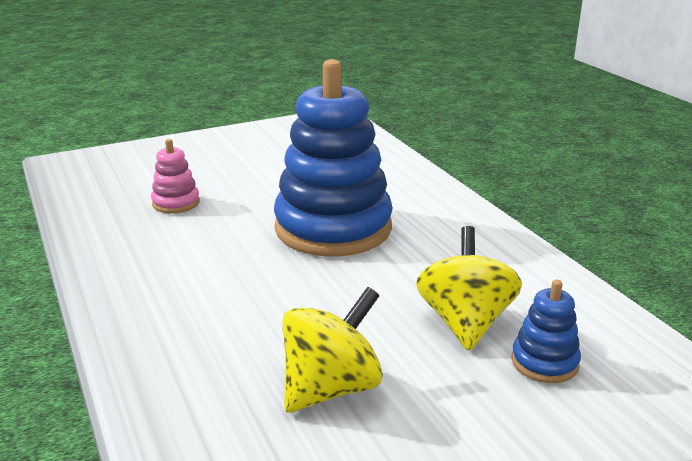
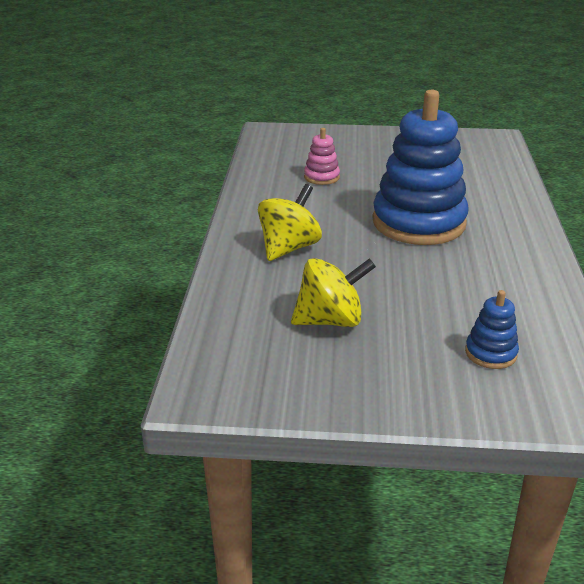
camera: 30 degrees right, 5 degrees up
yellow spinning top [416,226,522,351] -> yellow spinning top moved to [258,184,322,261]

